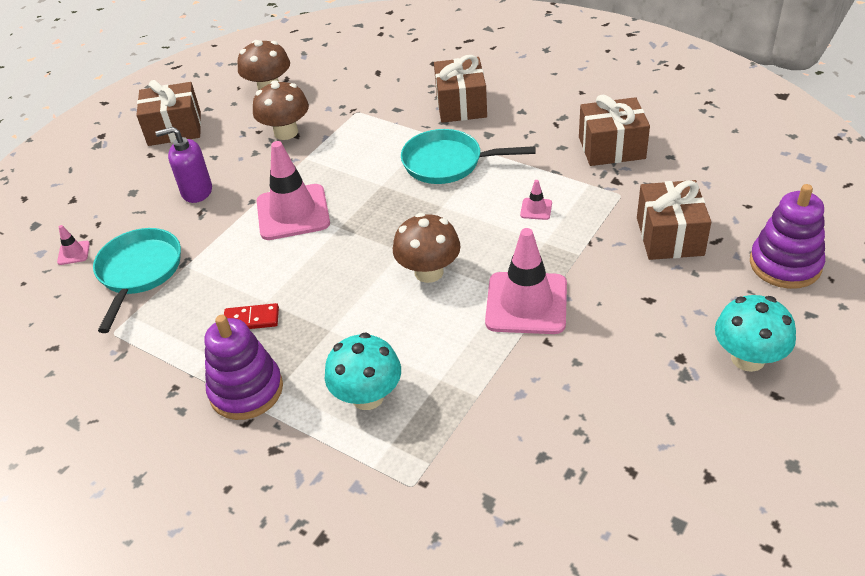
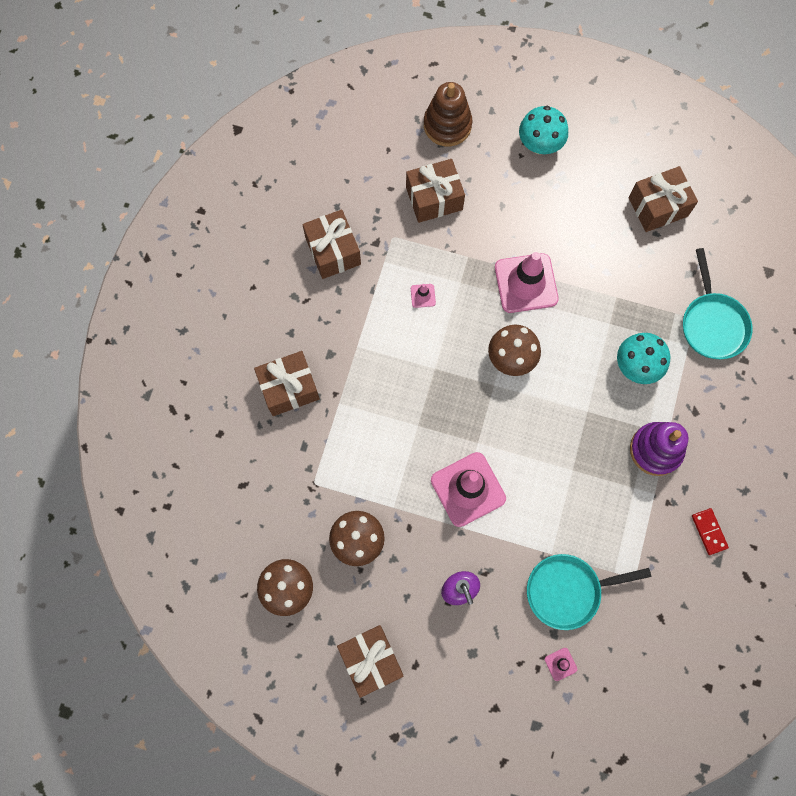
camera: 110 degrees left, 30 degrees up
red domino [224,303,279,329] -> red domino moved to [692,508,729,555]
turquoise pan [401,129,536,184] -> turquoise pan moved to [683,248,753,359]
purple stacking toy [750,184,825,289] -> brown stacking toy [424,82,472,146]
none -> brown gift [628,166,698,232]

